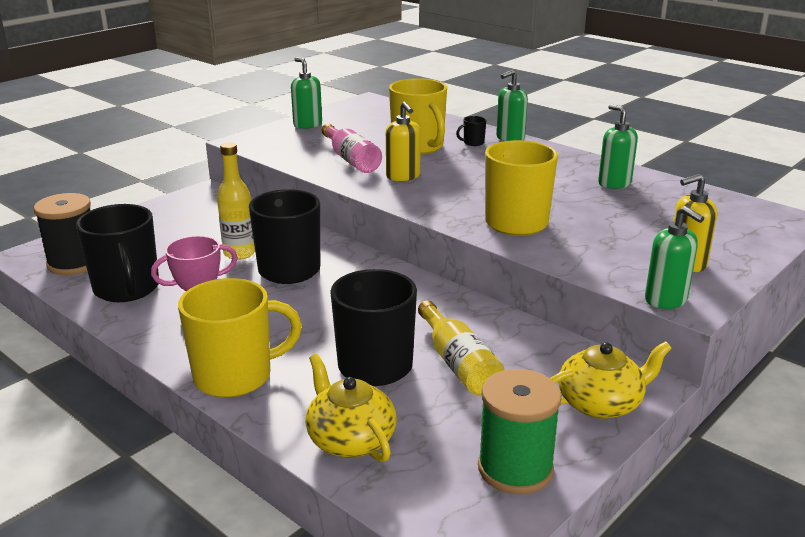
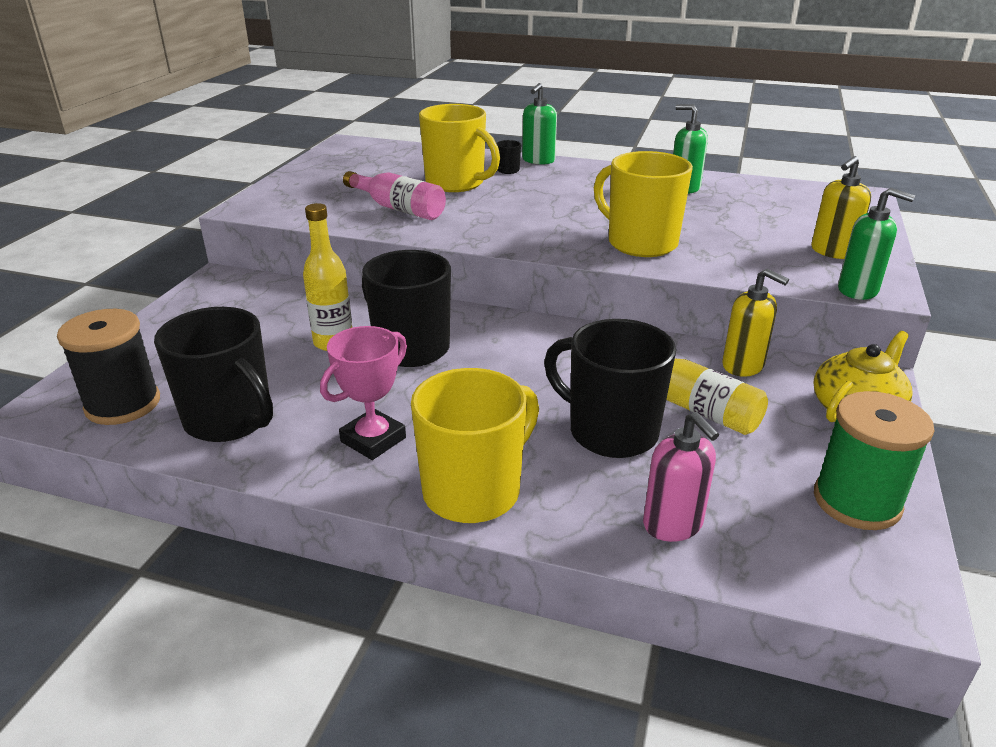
camera: 25 degrees left, 5 degrees up
green soap dispenser [291,57,322,129] -> none
yellow teapot [305,354,397,462] -> pink soap dispenser [643,412,719,542]
yellow soap dispenser [386,102,421,181] -> yellow soap dispenser moved to [722,269,789,377]

